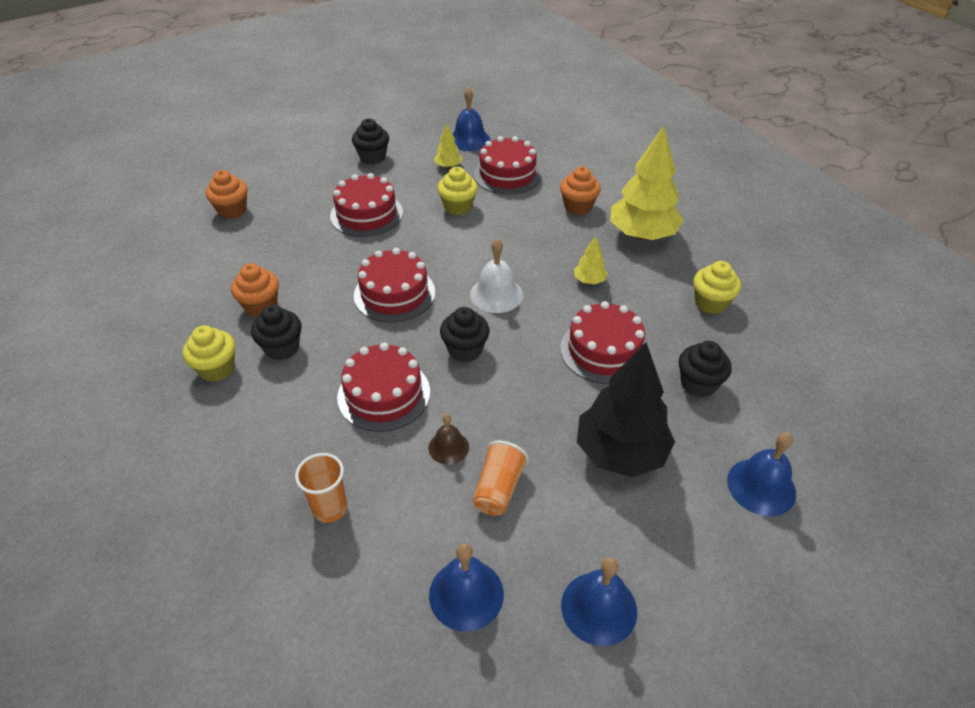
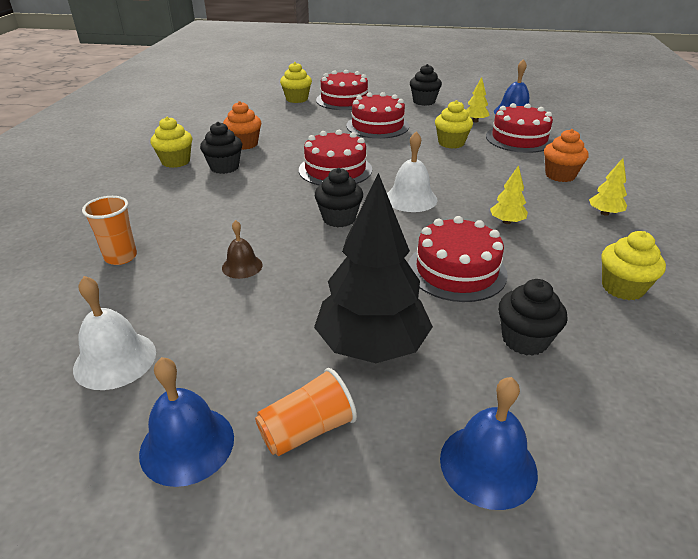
camera: 40 degrees right, 10 degrees down
orange cupcake [206,170,248,219] -> yellow cupcake [280,62,312,103]
red cake [337,343,430,432] -> red cake moved to [316,70,368,110]
blue bell [429,543,504,631] -> white bell [73,276,156,390]
orange cup [472,441,529,516] -> orange cup moved to [255,368,357,456]
yellow tree [610,126,684,240] -> yellow tree [589,158,627,216], size x0.44

